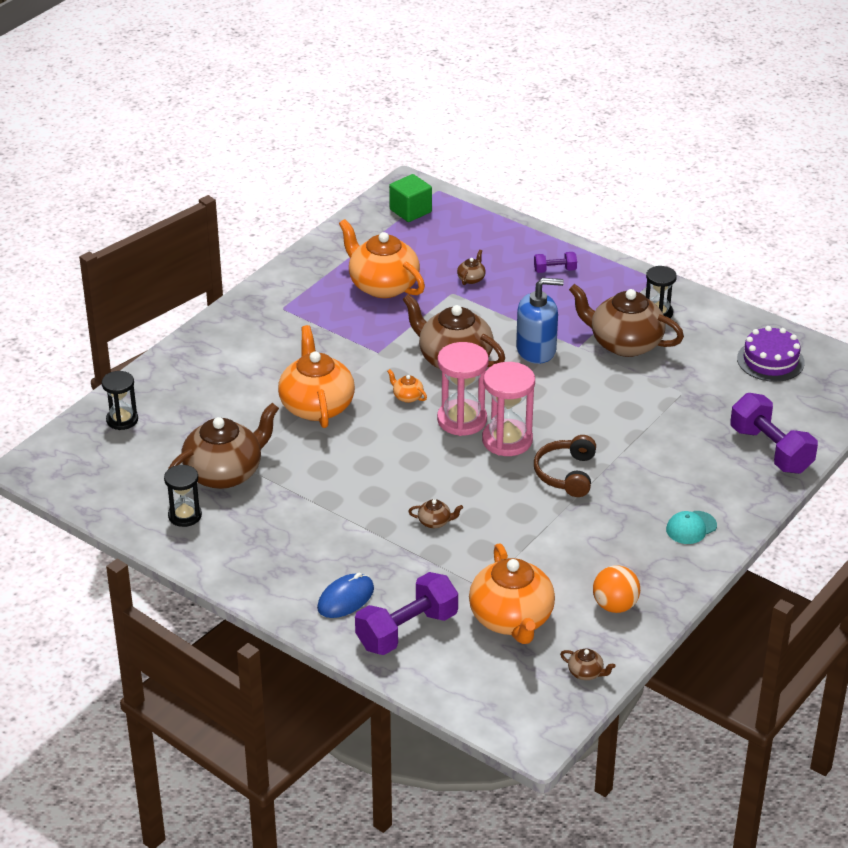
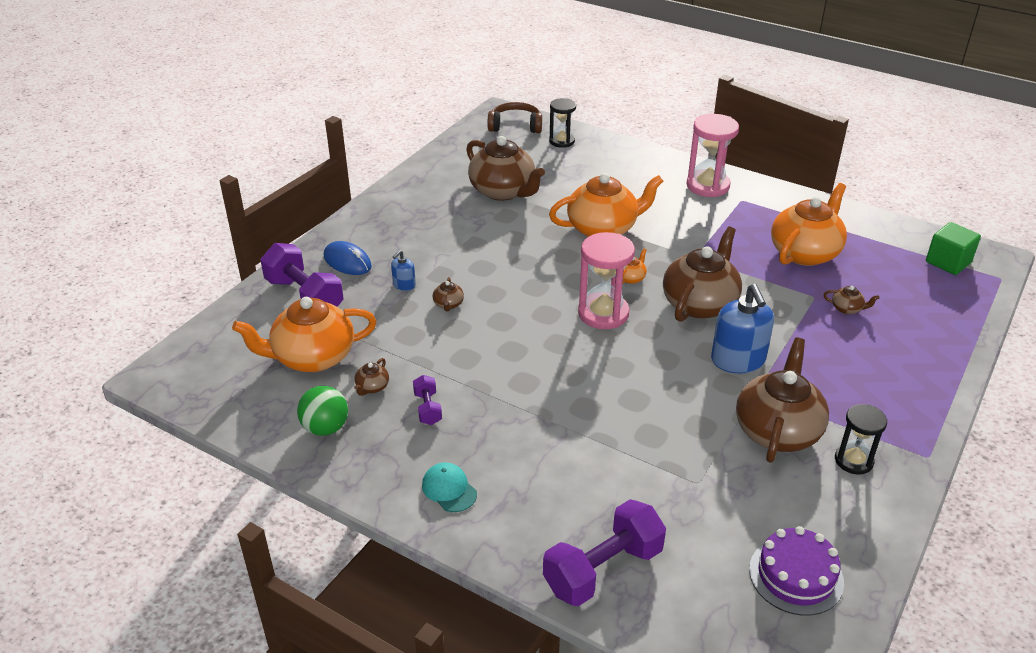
camera: 85 degrees right, 0 degrees up
black hourglass [164,465,202,527] -> none
pink hourglass [482,362,535,456] -> pink hourglass moved to [686,114,739,197]
purple dumbbell [534,252,577,273] -> purple dumbbell moved to [413,375,442,425]
brown headphones [534,435,596,497] -> brown headphones moved to [488,102,542,133]
brown teapot [560,649,616,680] -> brown teapot moved to [354,358,389,396]
orange ball [593,565,640,613] -> green ball [297,386,348,436]
none -> blue soap dispenser [391,250,416,291]

